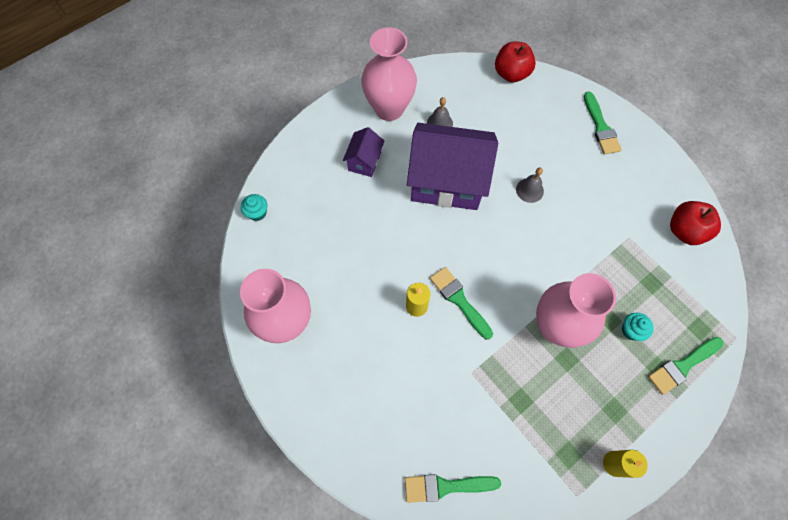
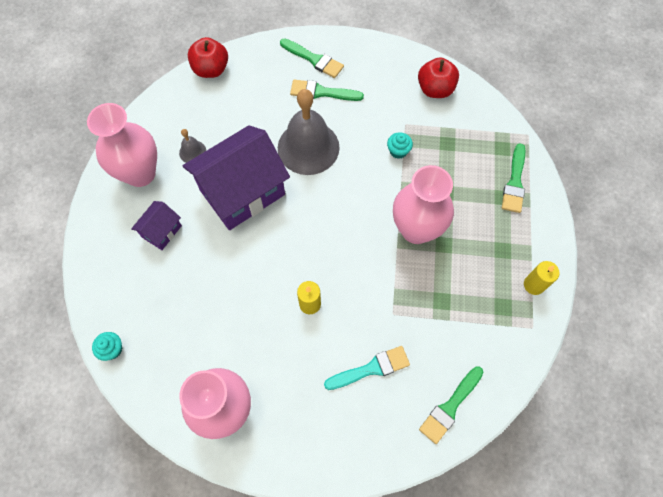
camera: 45 degrees left, 0 degrees up
purple house [343,127,384,177] -> purple house turned 60 degrees clockwise [131,201,182,250]
green brush [430,267,493,340] -> green brush moved to [290,79,364,101]
grey bell [516,168,544,203] -> grey bell [278,89,340,175], size x2.29
turquoise cupcake [622,313,654,341] -> turquoise cupcake moved to [387,132,413,159]
none -> turquoise brush [324,346,410,390]

